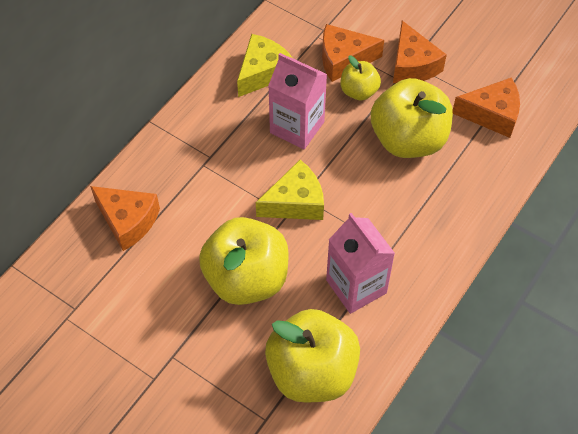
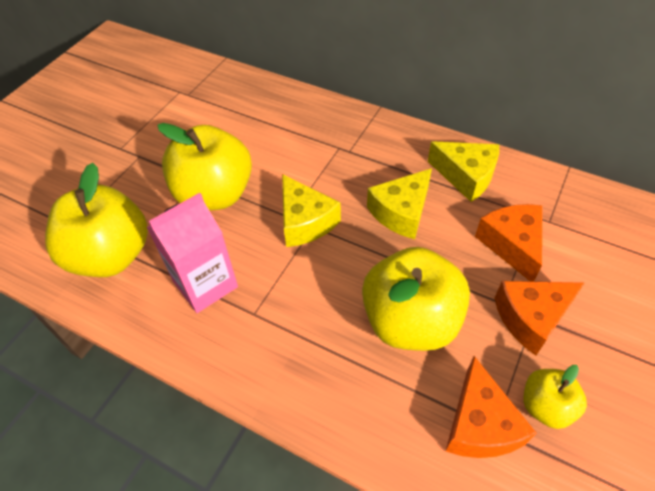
camera: 85 degrees right, 5 degrees down
orange cheese [90,186,160,251] -> none
pink carton [268,53,327,149] -> yellow cheese [367,168,432,239]
yellow apple [341,55,381,100] -> yellow apple moved to [523,365,587,429]

